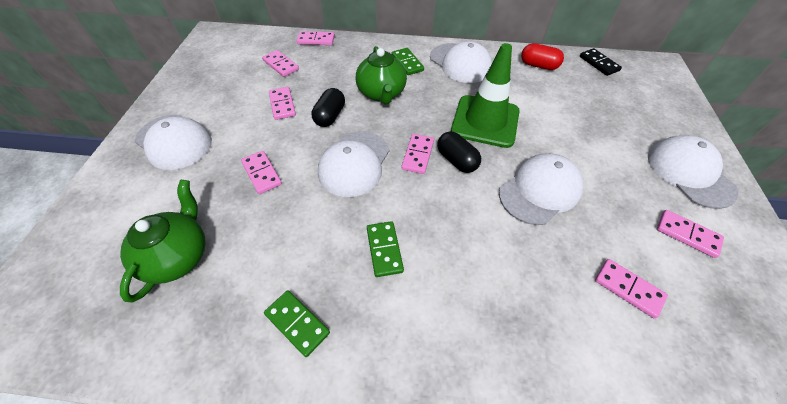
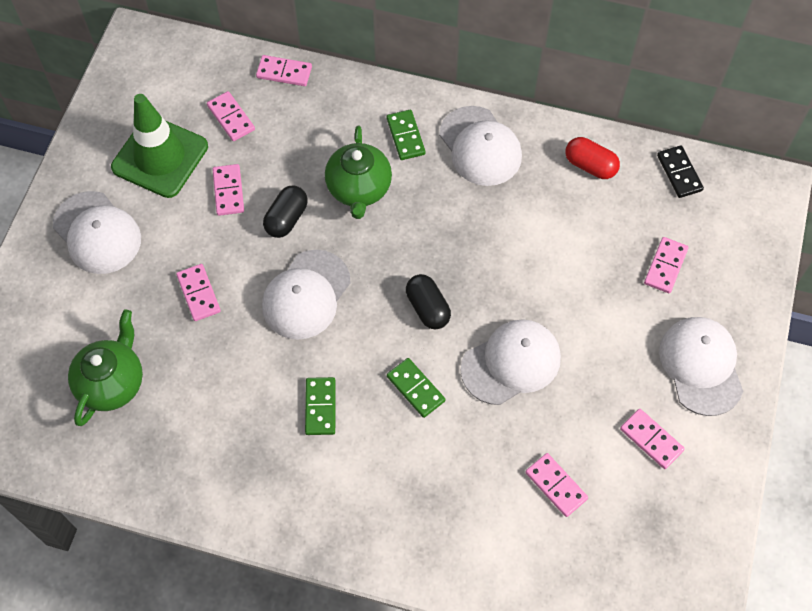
camera: 10 degrees right, 10 degrees up
green domino [264,290,330,357] -> green domino moved to [387,358,445,418]
pink domino [401,134,434,174] -> pink domino moved to [644,237,689,293]
green traffic cone [451,43,520,148] -> green traffic cone moved to [111,94,208,198]

